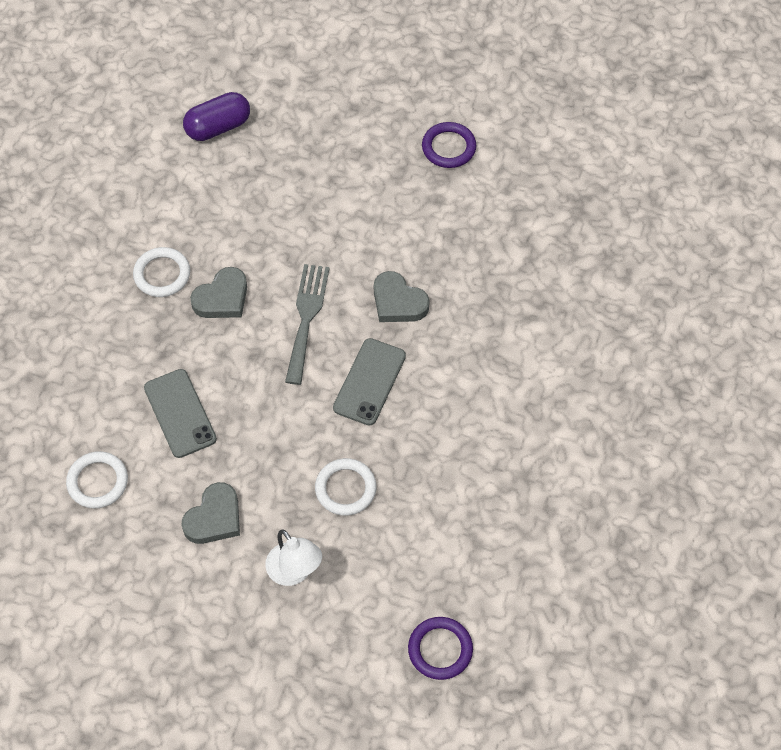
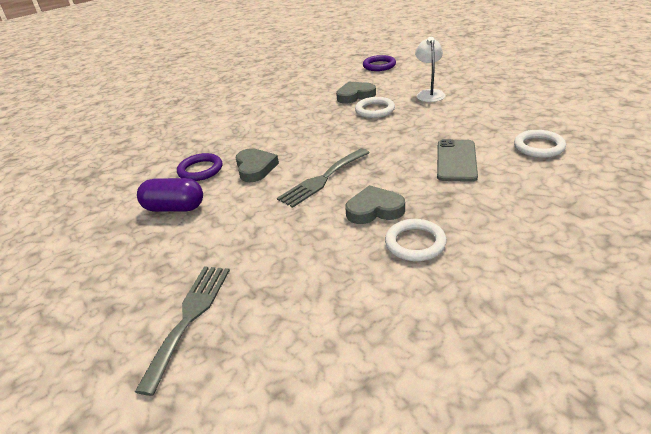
camera: 140 degrees left, 25 degrees down
grey heart [181,482,240,544] -> grey heart moved to [336,82,376,104]
purple capsule [183,92,250,141] -> purple capsule moved to [137,178,203,212]
grey phone [333,338,406,426] -> none
purple ring [422,122,476,168] -> purple ring moved to [177,153,222,181]
none -> grey fork [135,266,230,396]

